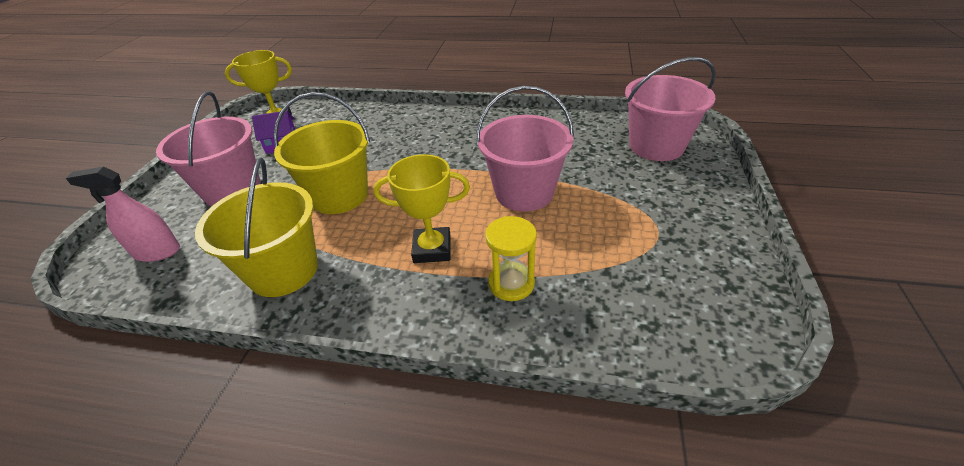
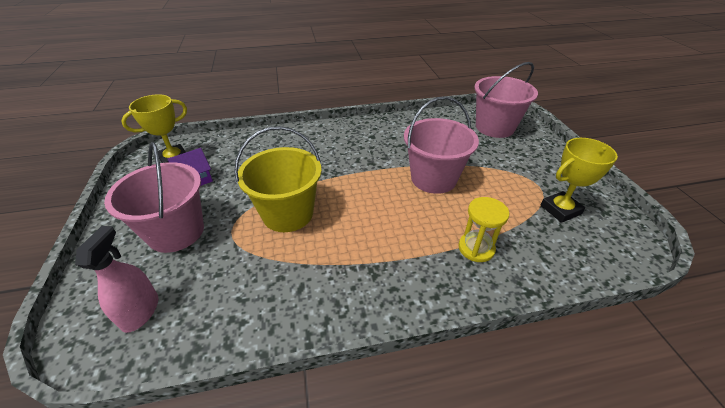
camera: 25 degrees left, 0 degrees up
pink spray bottle [66,166,180,262] -> pink spray bottle turned 120 degrees clockwise [75,226,158,333]
yellow bucket [195,157,318,297] -> none
yellow trophy [373,154,470,263] -> yellow trophy moved to [541,138,618,223]

